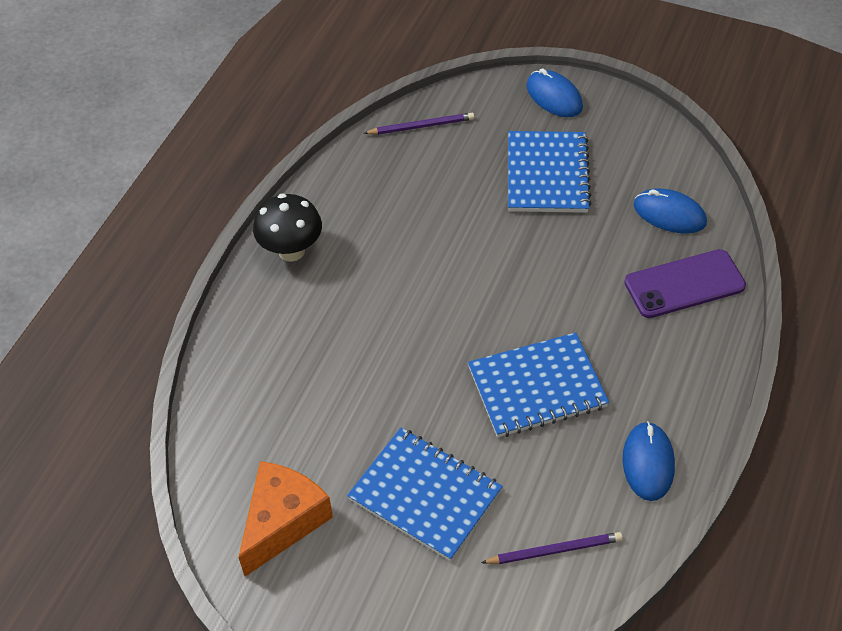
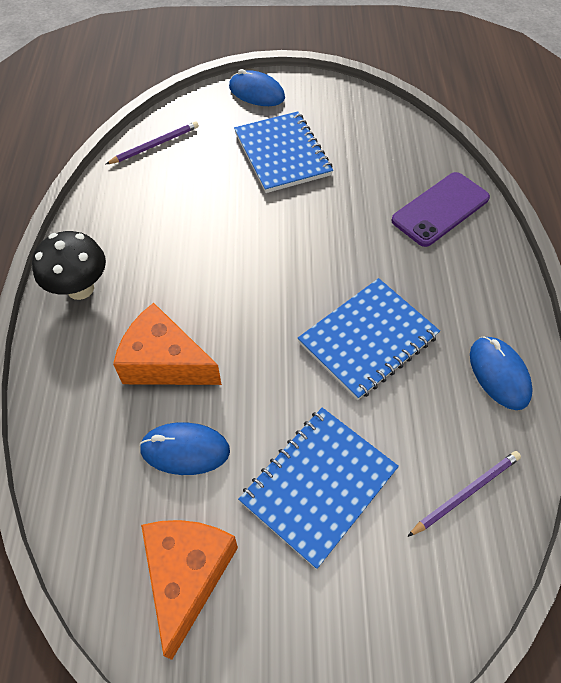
camera: 25 degrees left, 5 degrees up
blue notebook [347,428,503,561] -> blue notebook turned 60 degrees counterclockwise [238,407,399,569]
blue mouse [634,189,707,234] -> blue mouse moved to [139,422,230,475]
none -> orange cheese [113,303,222,385]

